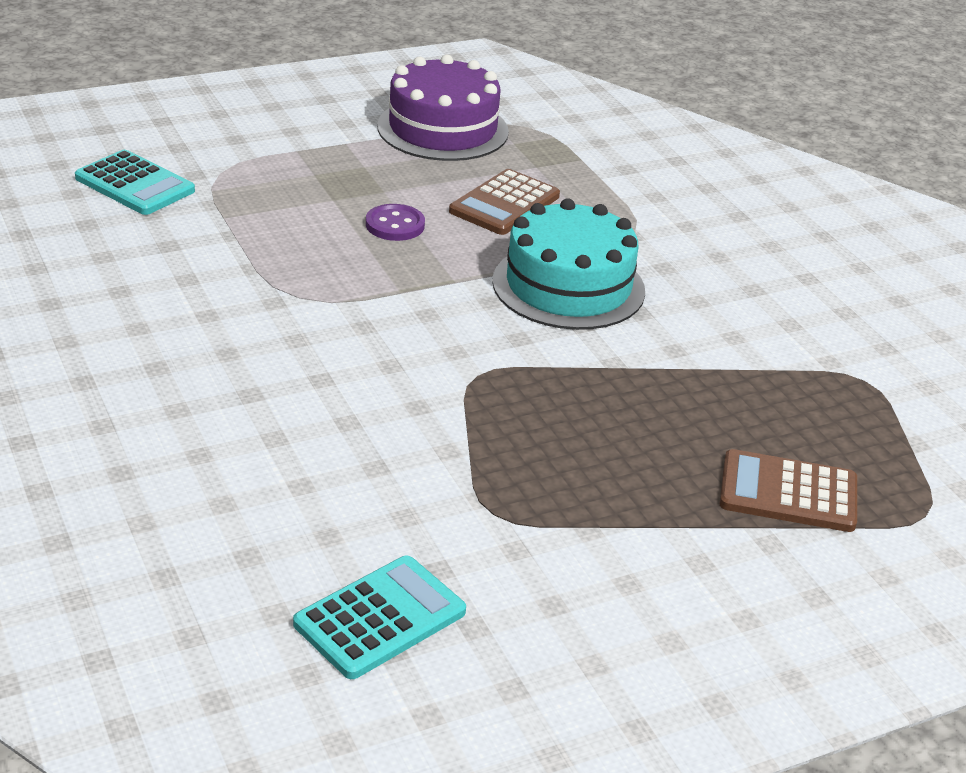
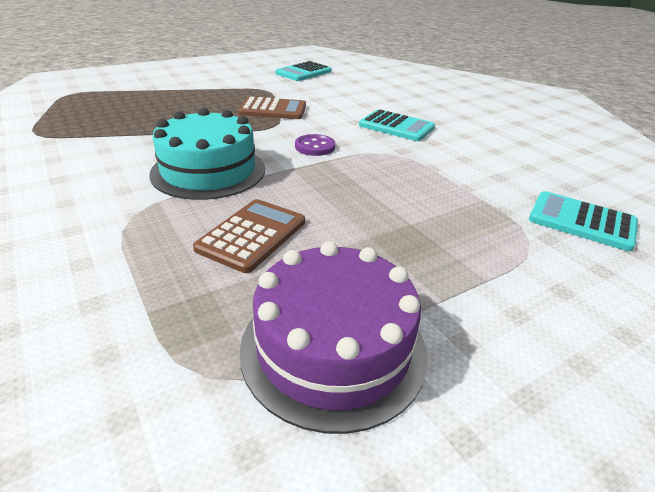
camera: 175 degrees right, 0 degrees up
purple button [366,204,425,241] -> purple button moved to [295,134,335,156]
brown calculator [720,449,857,532] -> brown calculator moved to [238,97,306,119]
none -> turquoise calculator [359,109,435,141]

